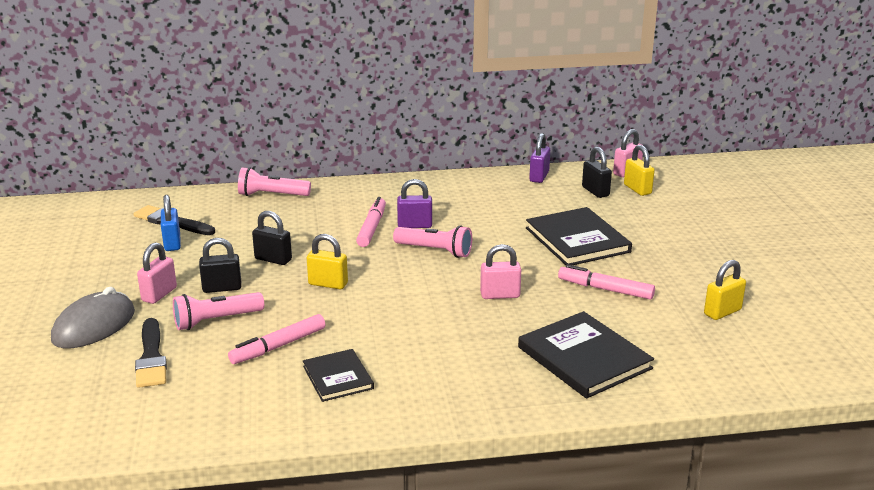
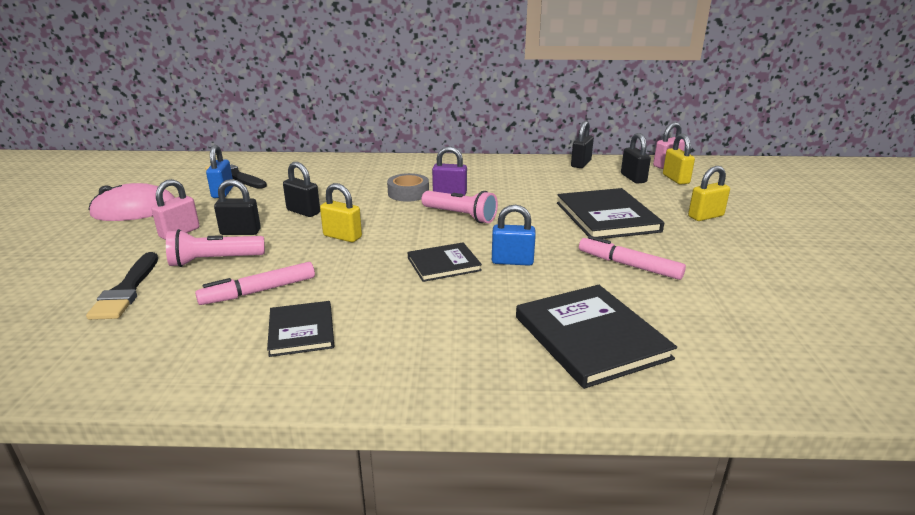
camera: 10 degrees right, 0 degrees up
grey mouse [51,287,135,348] -> none
pink flashlight [238,167,311,196] -> none
pink marker [356,197,386,247] -> grey tape [387,173,429,202]
pink padlock [480,244,521,299] -> blue padlock [492,205,536,266]
purple padlock [529,133,550,183] -> black padlock [571,121,594,168]
yellow padlock [704,260,746,320] -> yellow padlock moved to [688,166,730,221]
none -> pink mouse [88,183,175,221]
none -> black book [408,242,482,282]

